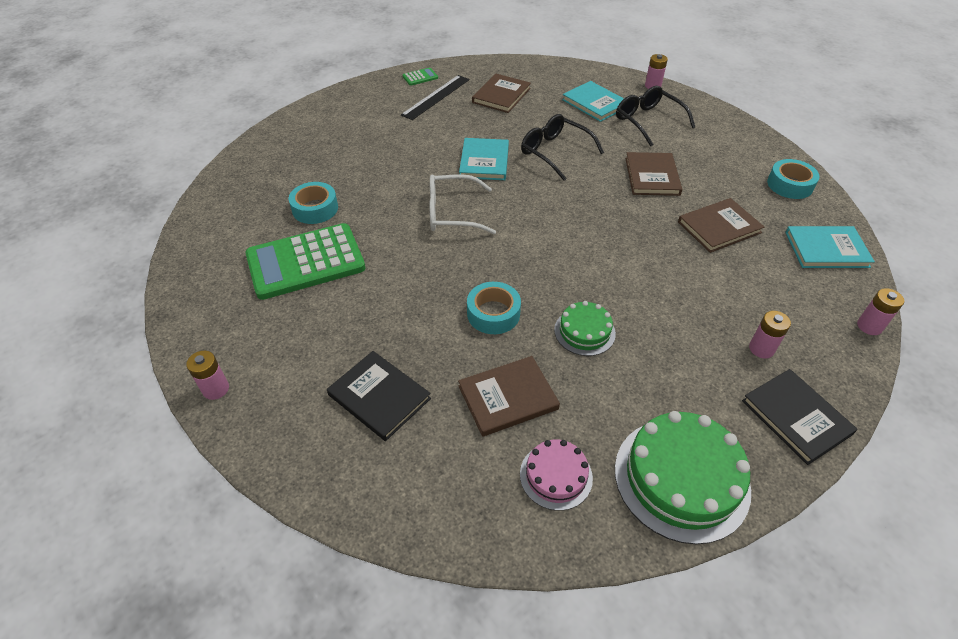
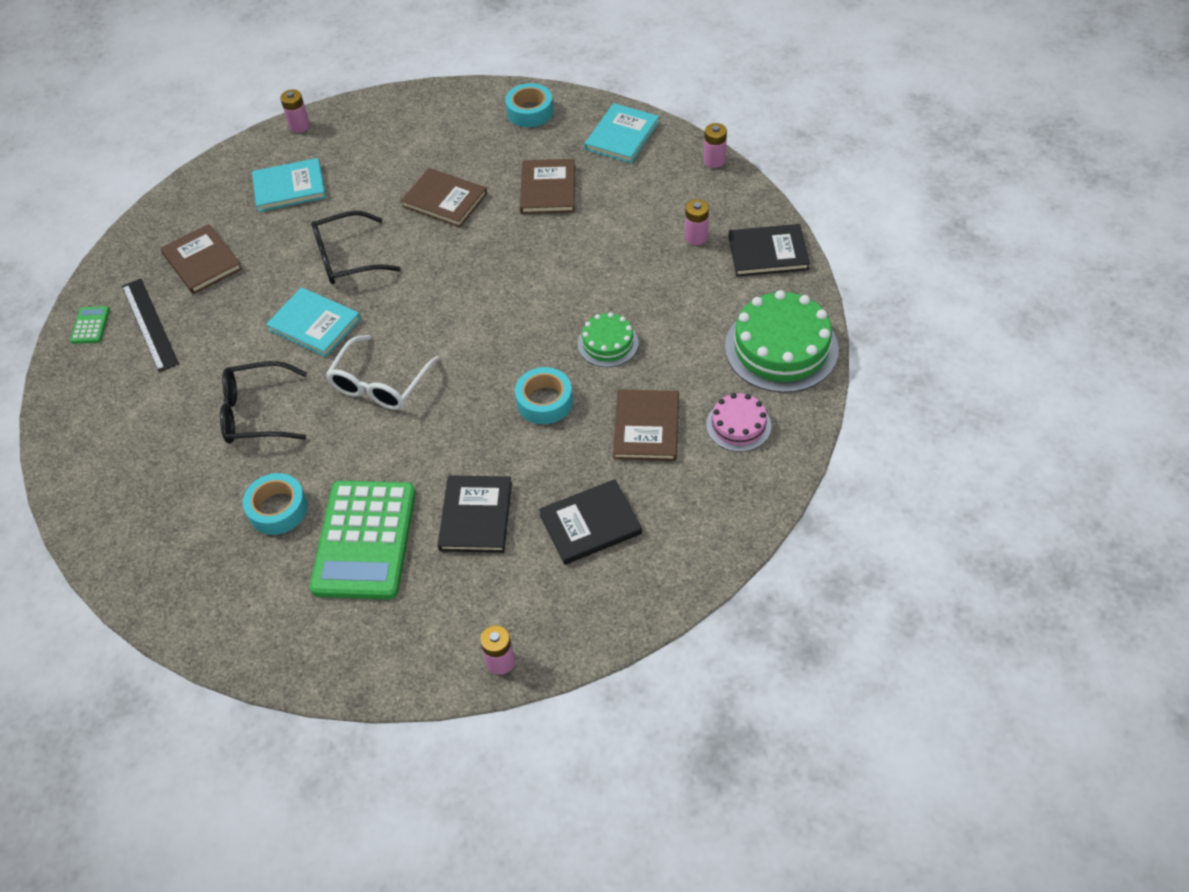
camera: 60 degrees left, 5 degrees up
black glasses [616,86,695,147] -> black glasses moved to [220,361,307,444]
none -> black book [438,475,512,553]

